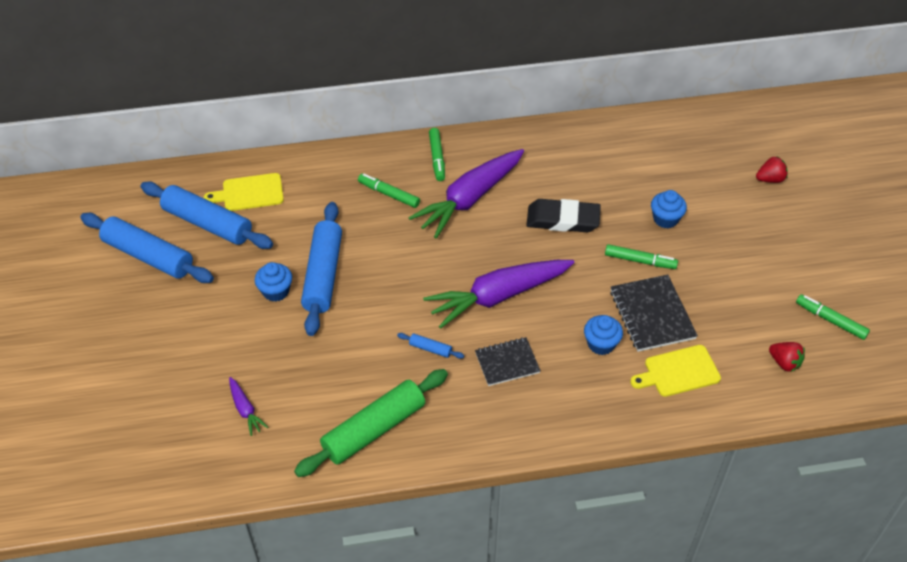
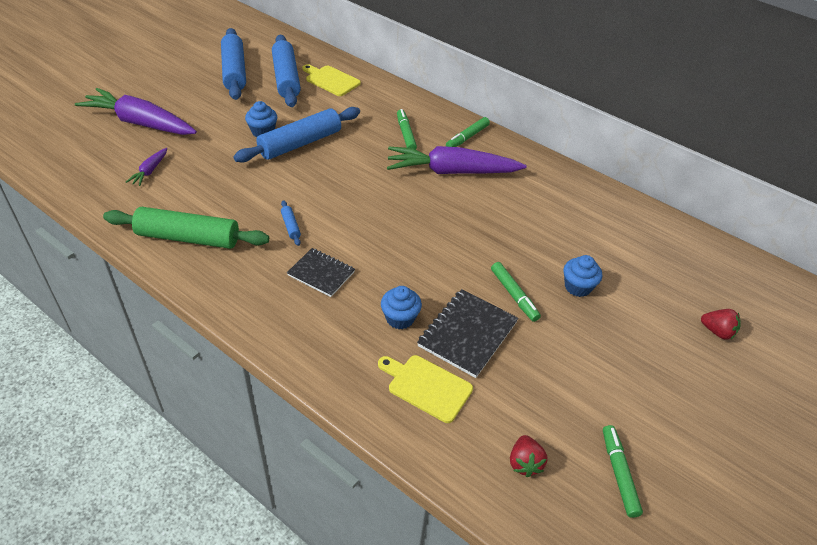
camera: 45 degrees right, 5 degrees down
purple carrot [423,260,575,329] -> purple carrot moved to [75,88,197,135]
black eraser [526,199,601,232] -> none

